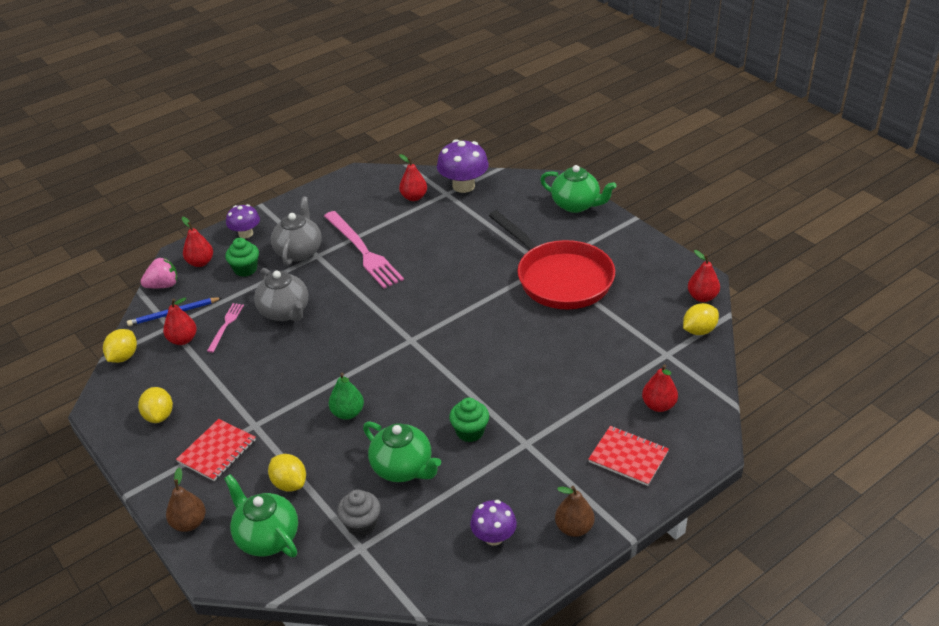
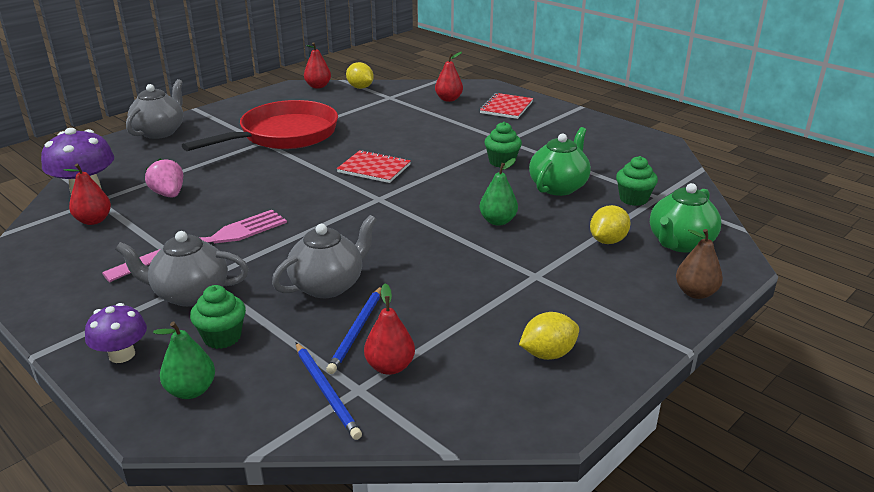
camera: 100 degrees left, 10 degrees down
yellow lemon [103,329,137,363] -> none
pink strawberry [141,258,177,288] -> pink strawberry moved to [145,159,183,198]
red notebook [176,419,256,481] -> red notebook moved to [337,150,411,183]
red pear [182,217,213,267] -> green pear [153,322,215,399]
pink fork [207,303,244,353] -> blue pencil [326,286,382,374]
grey cupcake [337,489,381,537] -> green cupcake [616,156,658,206]
purple mushroom [470,500,517,546] -> none
green teapot [540,165,617,213] -> grey teapot [126,79,183,139]
brown pear [555,486,595,537] -> none

